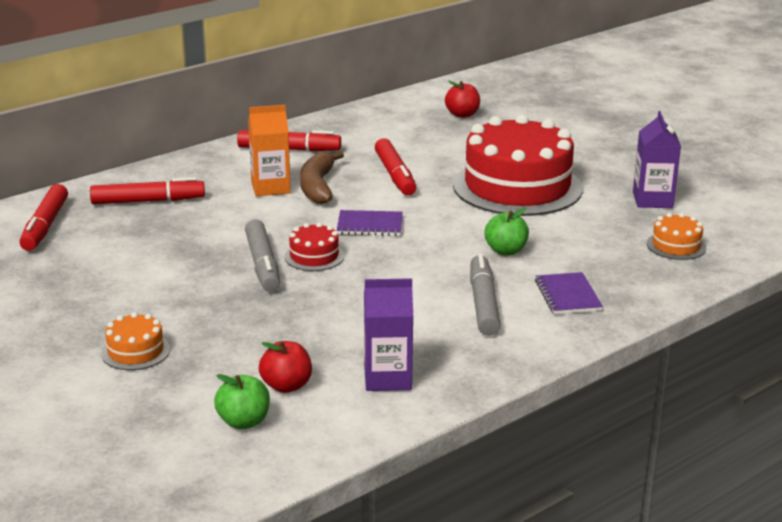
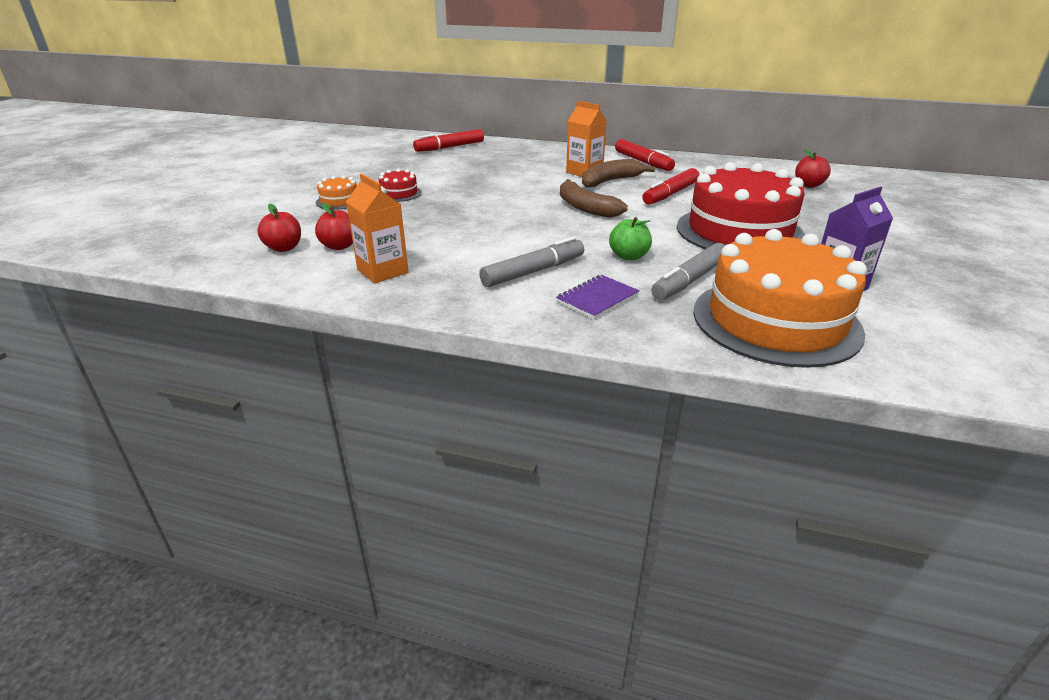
camera: 55 degrees right, 5 degrees up
red marker [90,177,205,205] -> none
green apple [214,374,270,429] -> red apple [257,204,301,252]
grey marker [245,220,280,292] -> grey marker moved to [651,243,725,300]
red cake [284,223,344,271] -> red cake moved to [379,169,422,202]
purple notebook [337,210,403,236] -> brown banana [560,179,628,218]
purple carton [364,278,413,391] -> orange carton [346,173,408,283]
orange cake [647,213,706,260] -> orange cake [693,229,867,368], size x2.40

